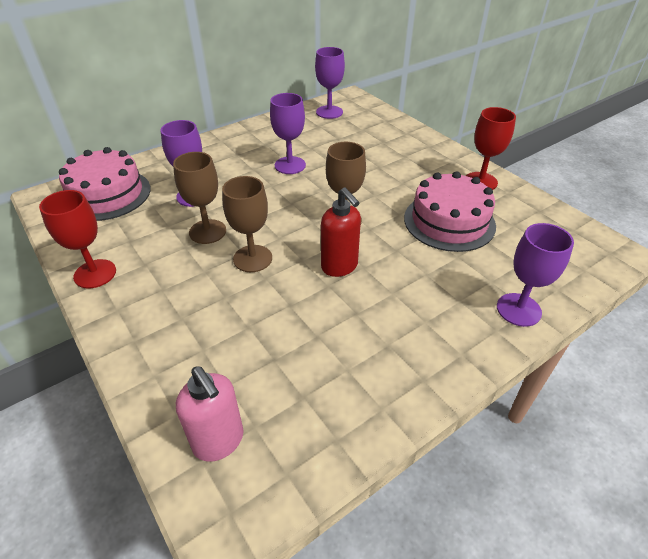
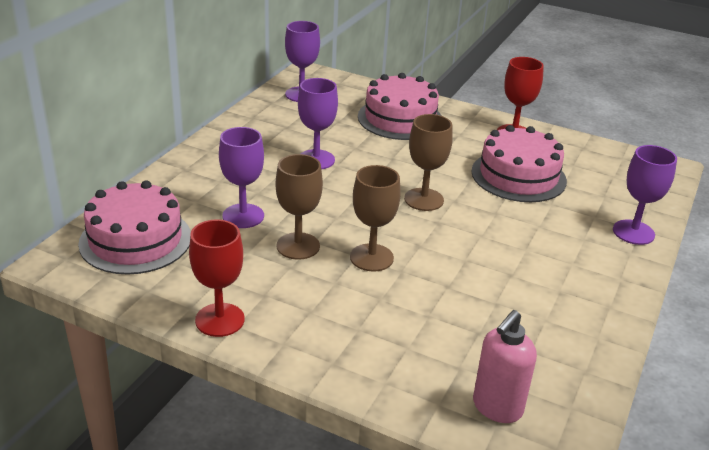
camera: 30 degrees left, 10 degrees down
pink soap dispenser [176,366,243,462] -> pink soap dispenser turned 105 degrees clockwise [473,310,537,423]
red soap dispenser [321,187,361,277] -> none
none -> pink cake [358,73,442,140]

